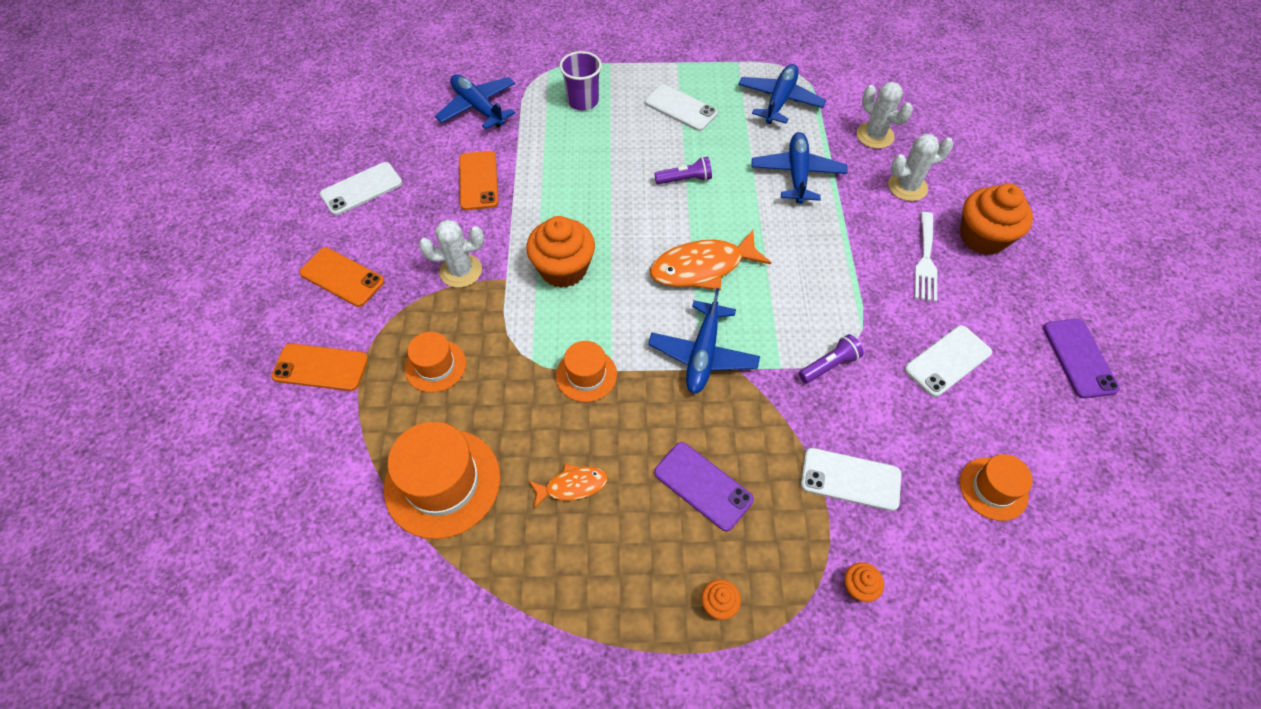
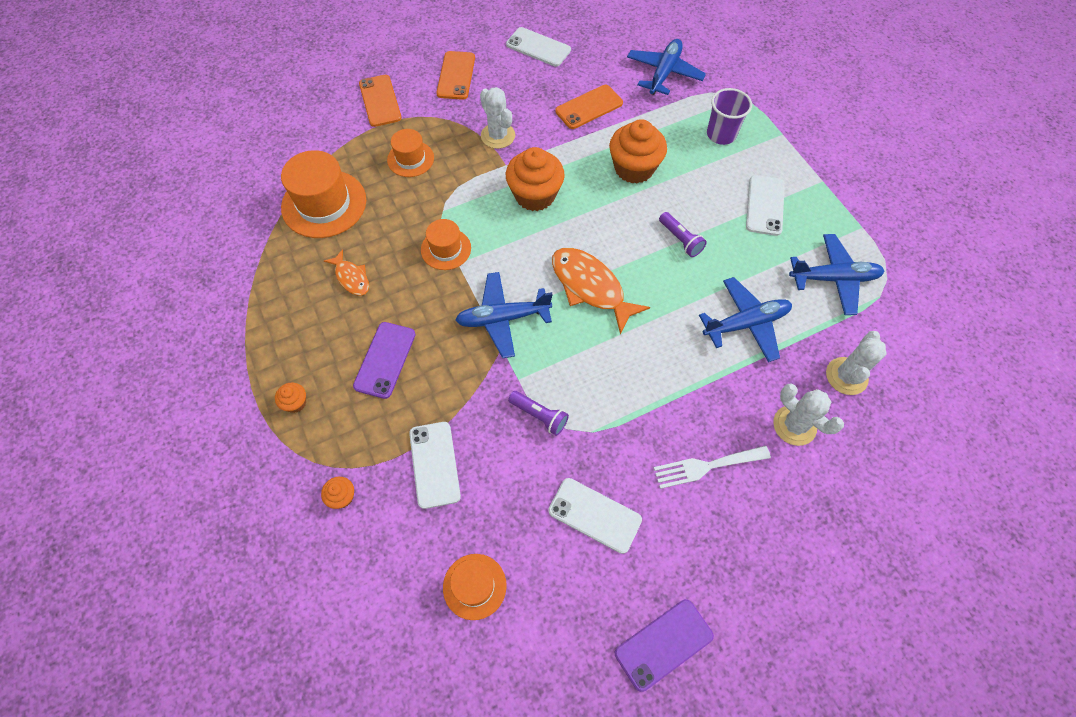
camera: 65 degrees right, 5 degrees up
orange cupcake [960,184,1033,255] -> orange cupcake moved to [609,119,667,184]

